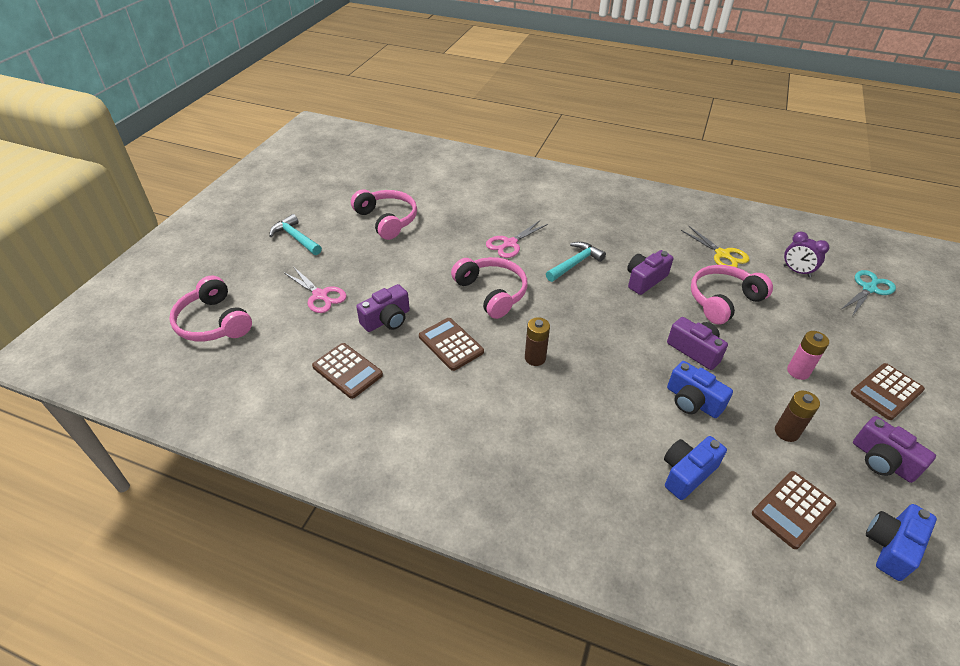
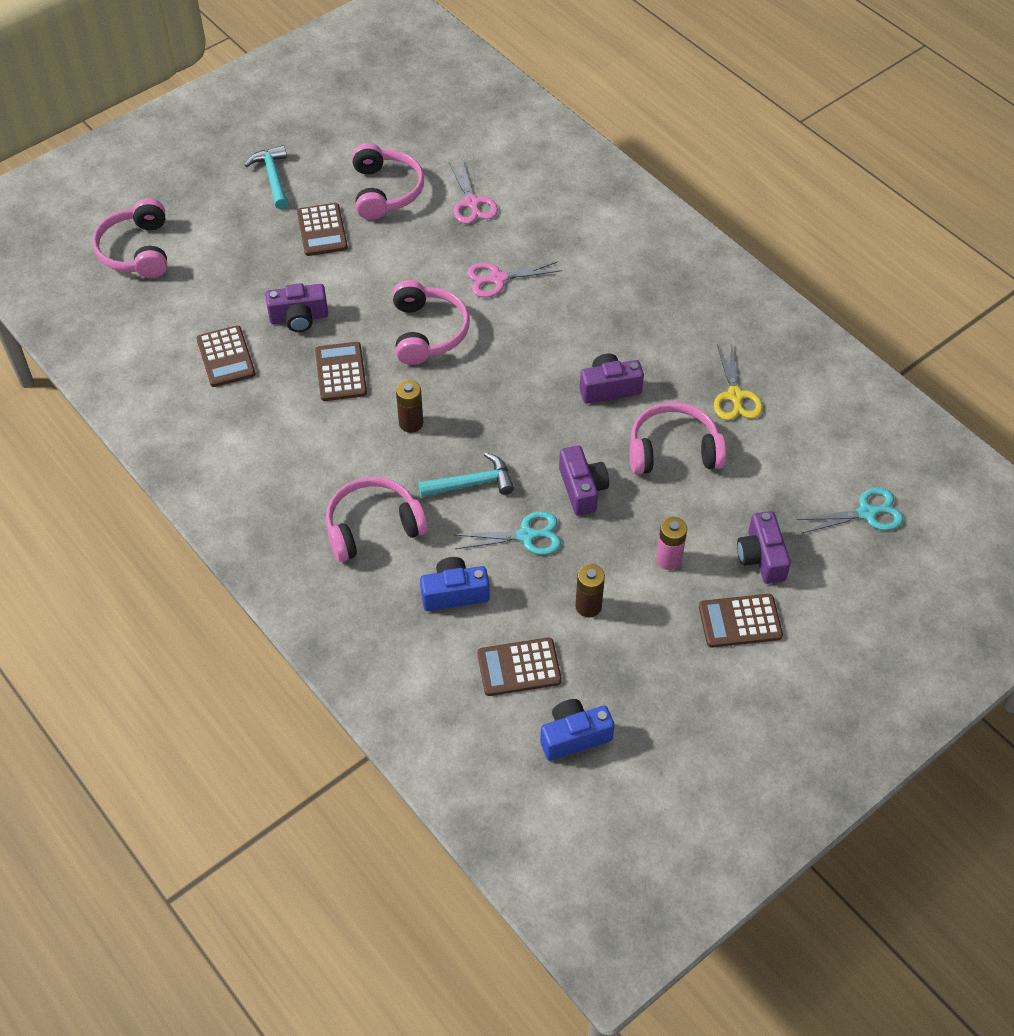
camera: 30 degrees right, 10 degrees up
pink scissors [284,267,347,313] -> pink scissors moved to [449,161,498,224]
turquoise hammer [546,242,606,282] -> turquoise hammer moved to [418,453,514,497]
blue camera [667,361,733,418] -> turquoise scissors [454,511,561,555]
purple clock [784,231,829,277] -> none
purple camera [853,416,936,483] -> purple camera moved to [737,511,791,584]
none -> brown calculator [297,203,348,256]
none -> pink headphones [326,477,428,562]

